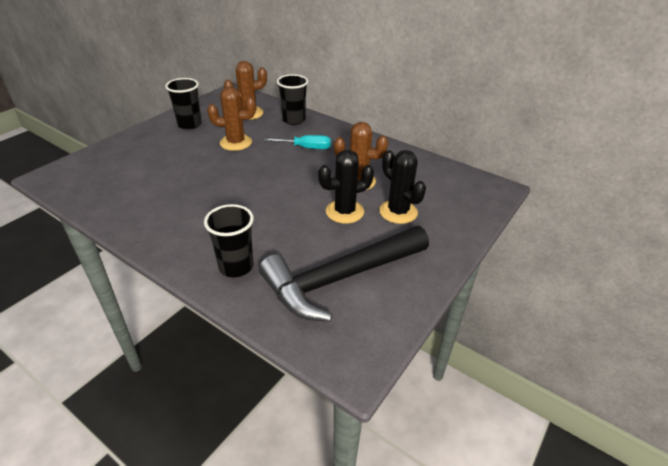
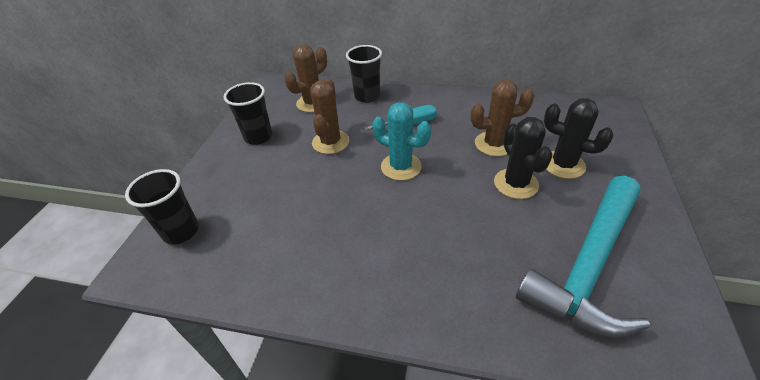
camera: 20 degrees left, 5 degrees up
black cup [204,204,254,277] -> black cup moved to [125,169,199,245]
brown cactus [207,87,256,151] -> brown cactus turned 60 degrees counterclockwise [310,79,349,154]
black hammer [259,226,429,322] -> turquoise hammer [516,176,650,338]
black cactus [318,150,374,224] -> black cactus turned 60 degrees counterclockwise [494,117,553,199]
none -> turquoise cactus [372,102,431,181]

